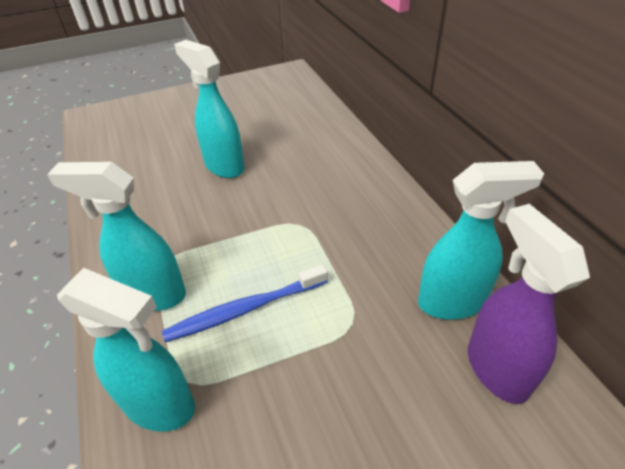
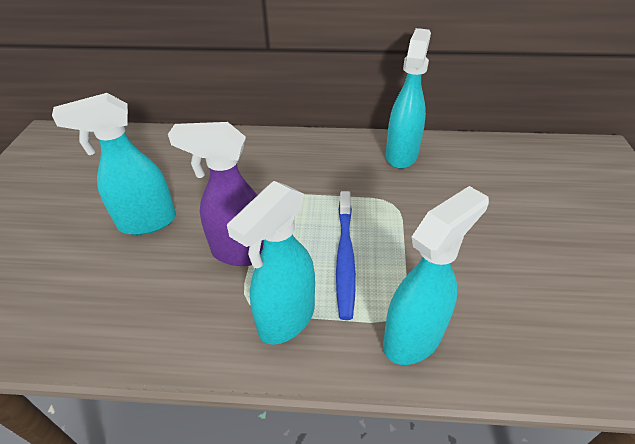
camera: 65 degrees left, 0 degrees up
purple spray bottle [468,204,590,404] -> purple spray bottle moved to [168,122,264,266]

